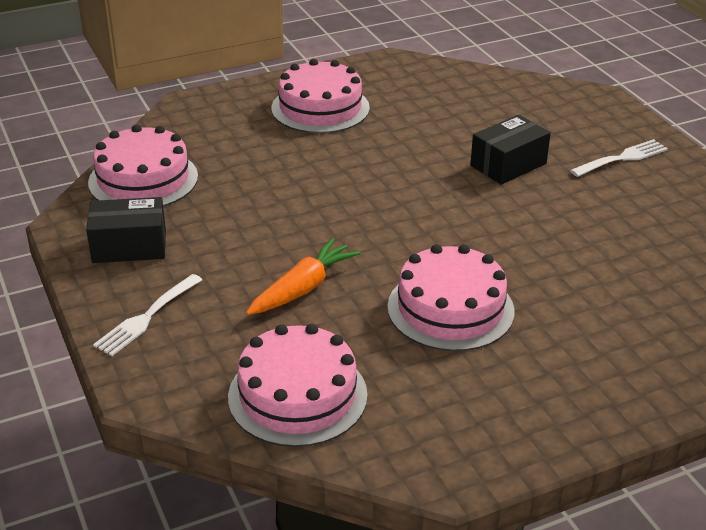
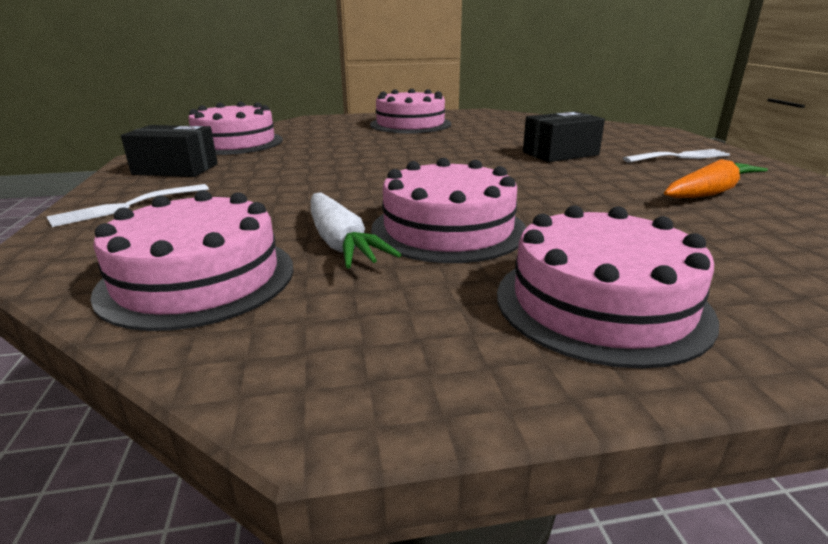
camera: 15 degrees right, 10 degrees down
orange carrot [246,238,360,315] -> orange carrot moved to [664,159,768,198]
none -> white carrot [311,192,401,268]
none -> pink cake [497,205,719,369]

